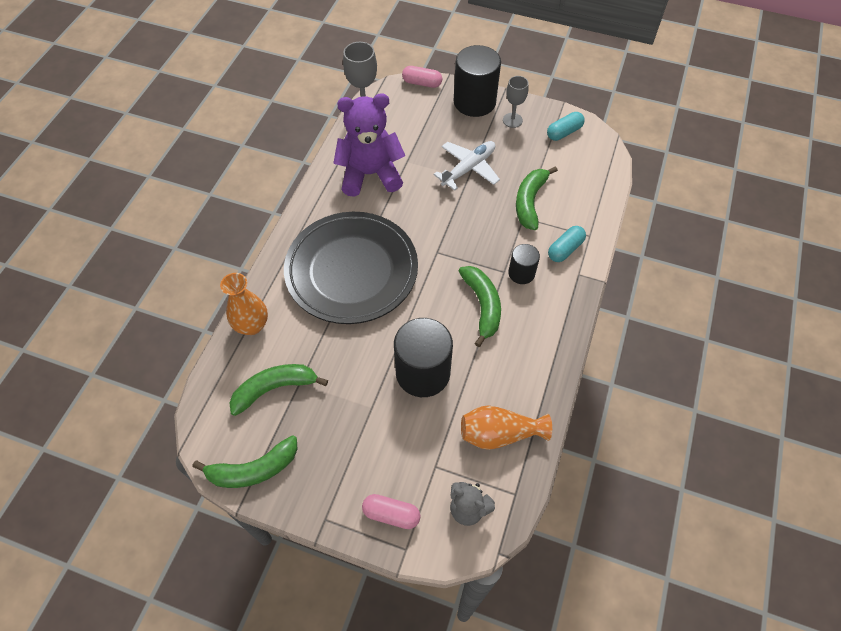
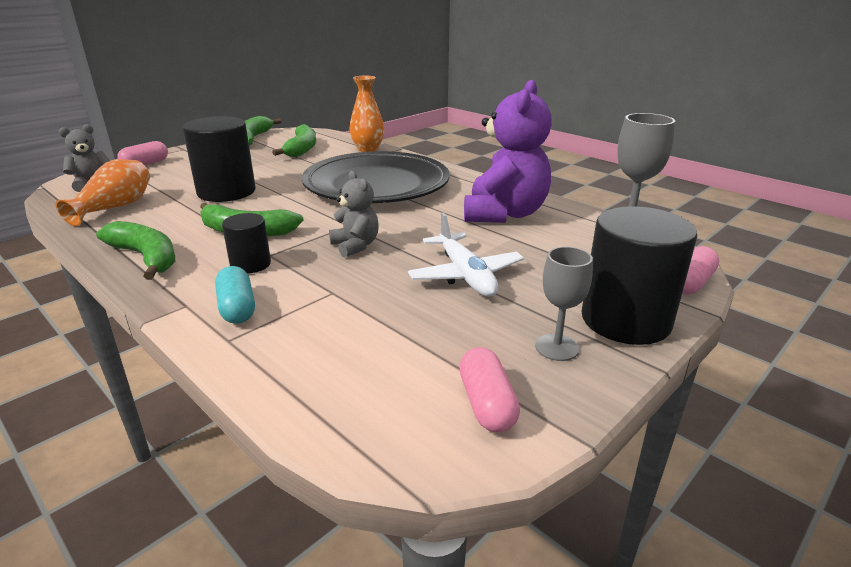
camera: 115 degrees right, 30 degrees down
green banana [516,166,558,230] -> green banana moved to [96,221,175,280]
turquoise capsule [547,112,585,141] -> pink capsule [459,347,520,432]
none -> grey teddy bear [329,171,379,257]

